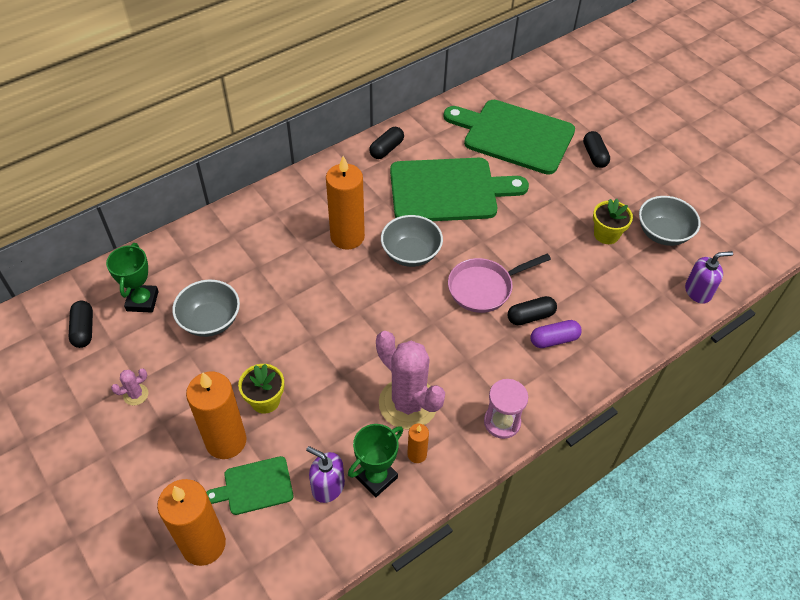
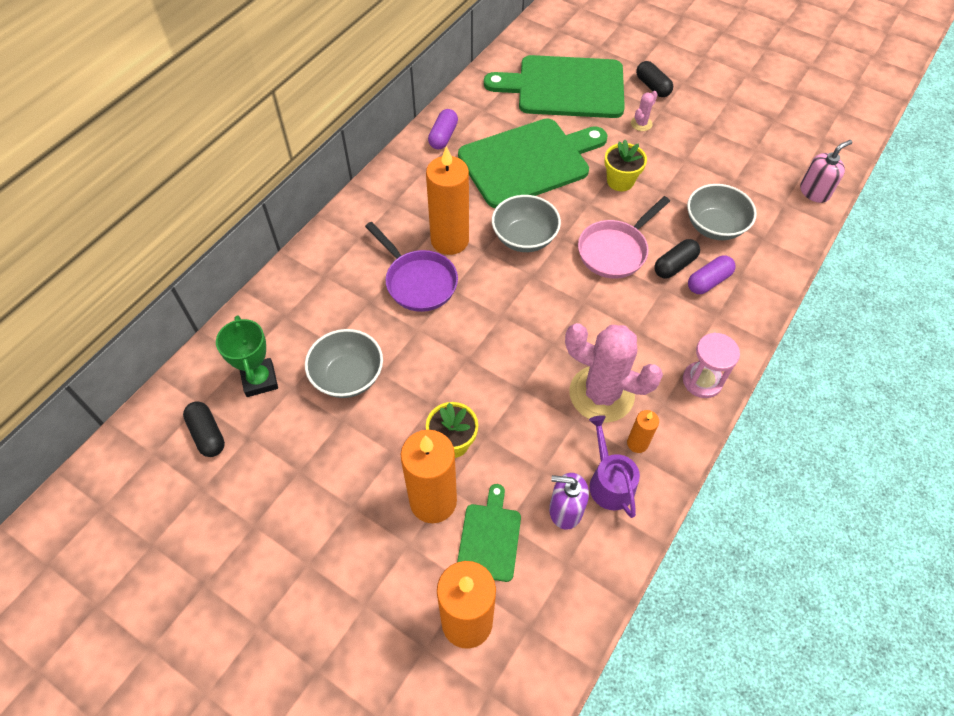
camera: 20 degrees left, 5 degrees up
pink cactus [111,369,148,406] -> pink cactus moved to [631,91,658,131]
green cutting board [206,456,293,515] -> green cutting board turned 135 degrees clockwise [457,484,521,582]
green trophy [348,424,403,497] -> purple watering can [589,415,640,518]
black capsule [369,127,404,159] -> purple capsule [428,109,458,149]
yellow flower pot [593,199,633,244] -> yellow flower pot moved to [604,140,647,191]
grey bowl [639,196,701,246] -> grey bowl moved to [687,184,757,240]
purple soap dispenser [685,251,733,304] -> pink soap dispenser [800,140,852,203]
none -> purple pan [365,222,458,312]

